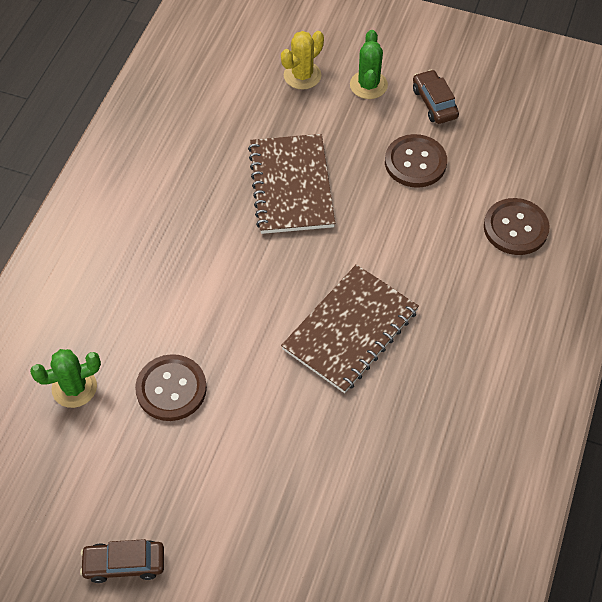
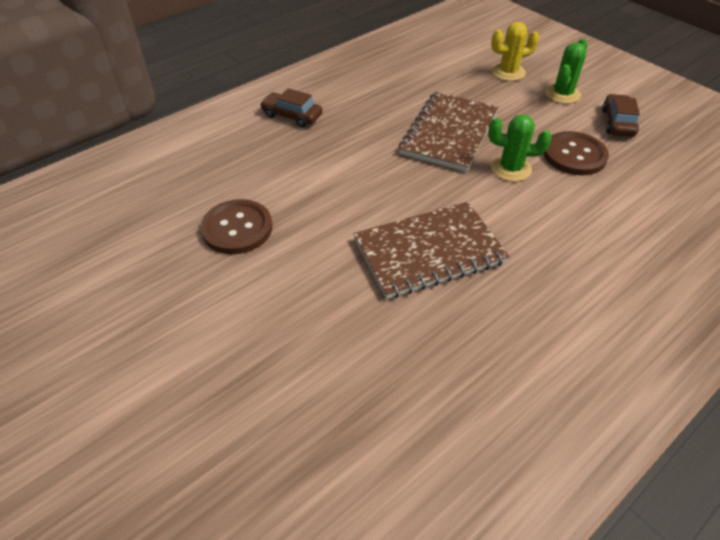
camera: 30 degrees right, 10 degrees down
green cactus [30,349,101,408] -> green cactus moved to [488,114,552,182]
brown car [80,539,164,583] -> brown car moved to [260,88,323,128]
brown button [484,198,550,255] -> none

